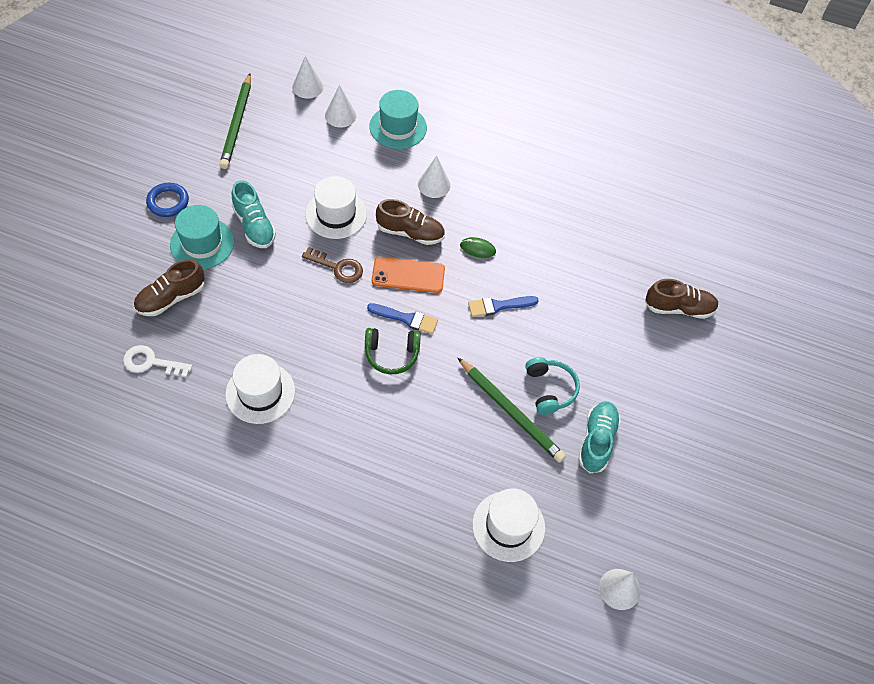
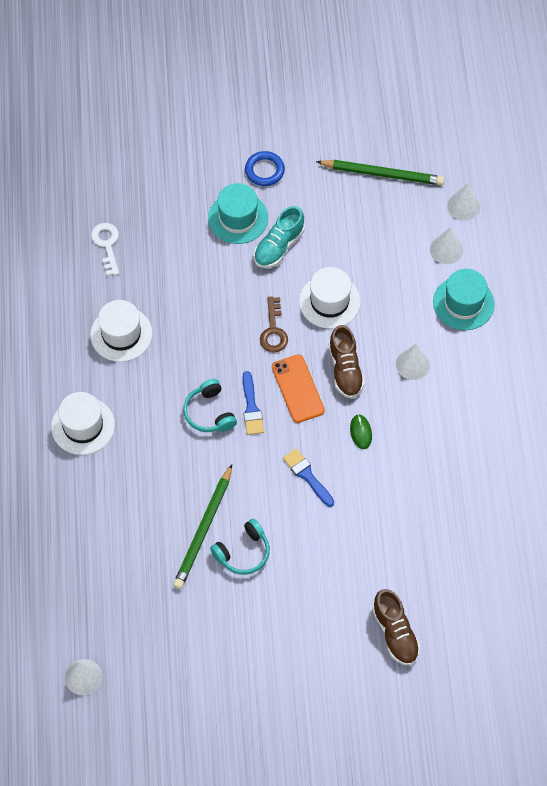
camera: 70 degrees right, 5 degrees up
brown shoe [134,259,205,316] -> none
green pencil [219,74,251,169] -> green pencil turned 150 degrees counterclockwise [316,160,445,185]
green headphones [365,328,421,374] -> turquoise headphones [183,379,237,432]
white hat [472,489,545,562] -> white hat moved to [51,392,115,455]
turquoise shoe [578,401,621,473] -> none

